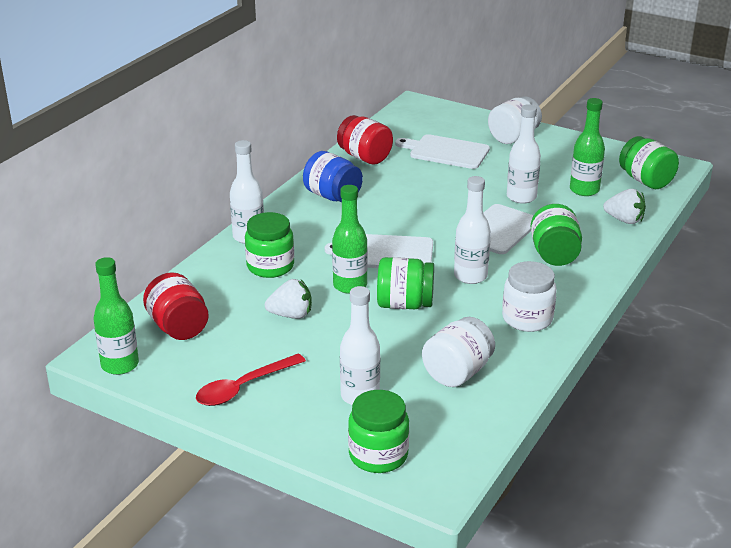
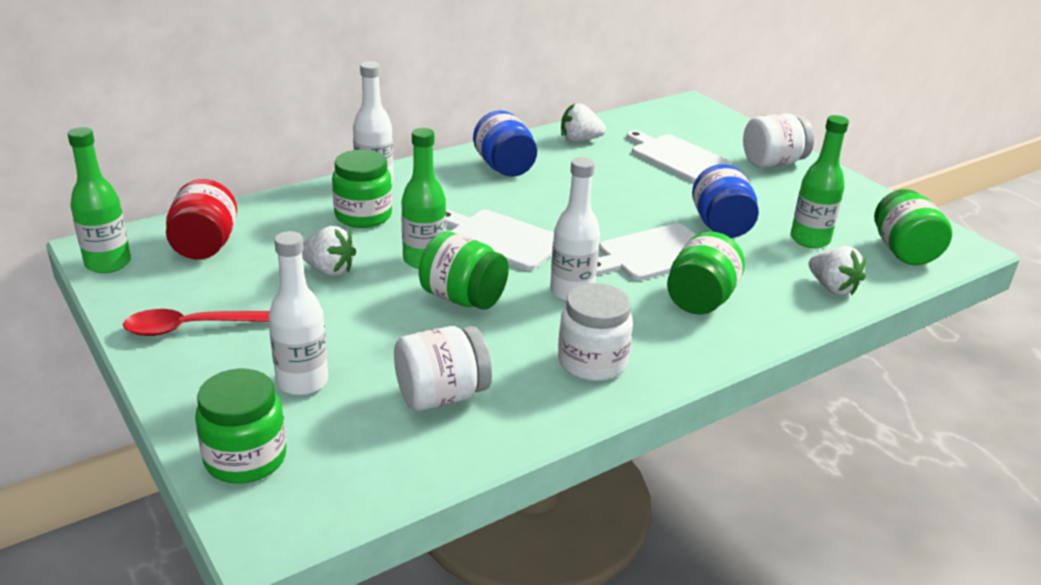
camera: 25 degrees right, 0 degrees up
red jar [337,115,393,165] -> white strawberry [561,103,606,142]
white bottle [507,104,541,204] -> blue jar [692,164,759,238]

